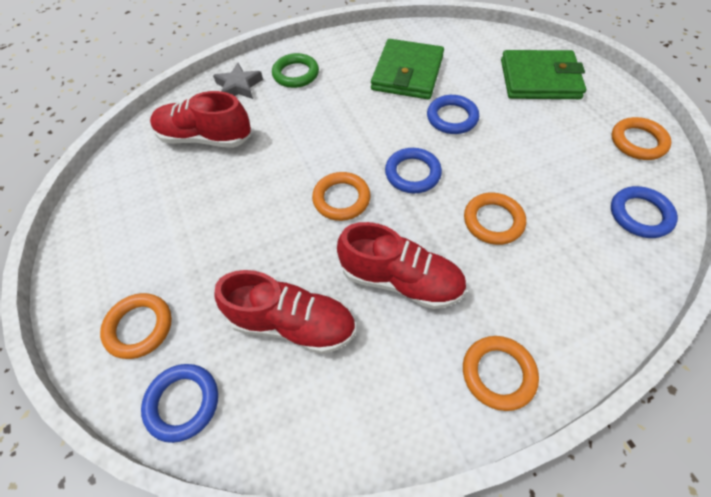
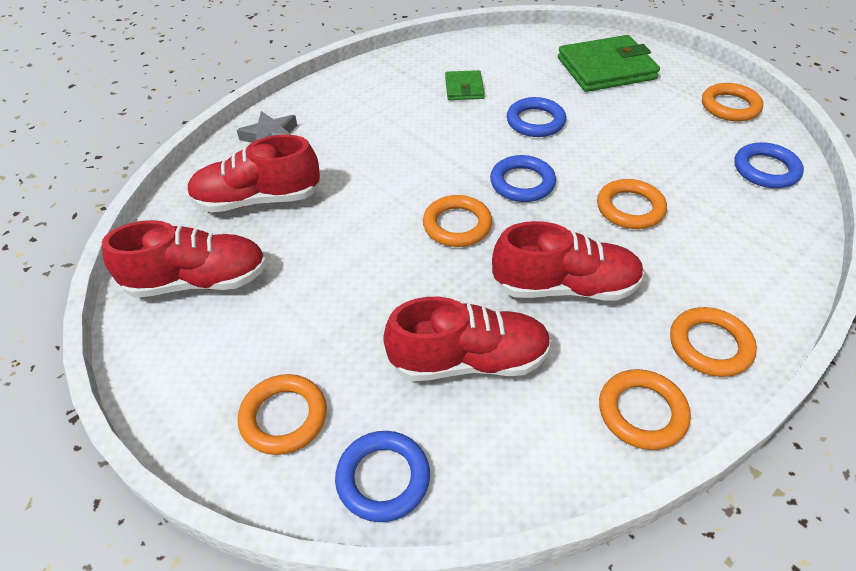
camera: 20 degrees left, 10 degrees down
green ring [272,53,319,88] -> none
green wallet [371,39,444,100] -> green wallet [445,70,484,100], size x0.52
none -> red shoe [102,220,267,298]
none -> orange ring [599,369,691,450]

